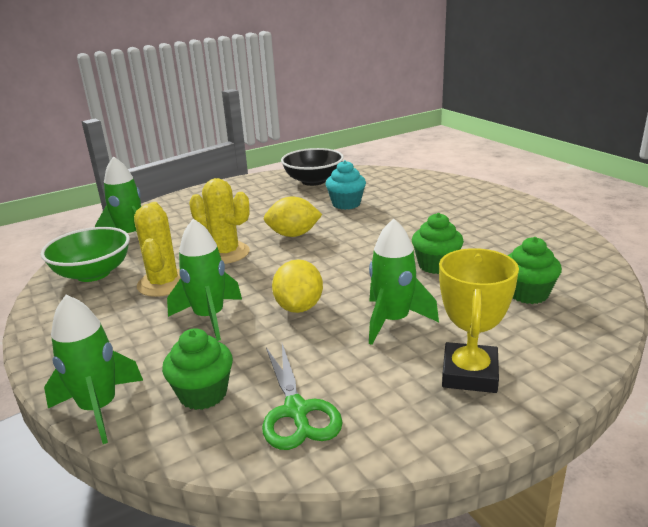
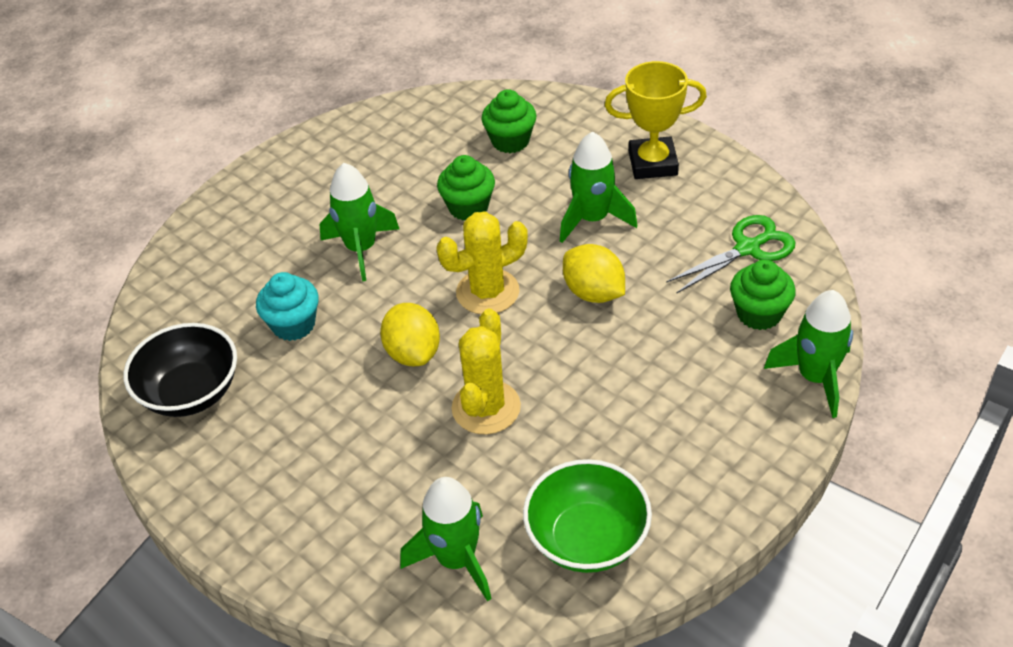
camera: 105 degrees left, 20 degrees up
yellow cactus [134,202,181,297] -> yellow cactus moved to [437,211,528,314]
green rocket [167,219,242,341] -> green rocket moved to [319,163,399,282]
yellow lemon [272,259,323,313] -> yellow lemon turned 60 degrees clockwise [563,244,625,303]

